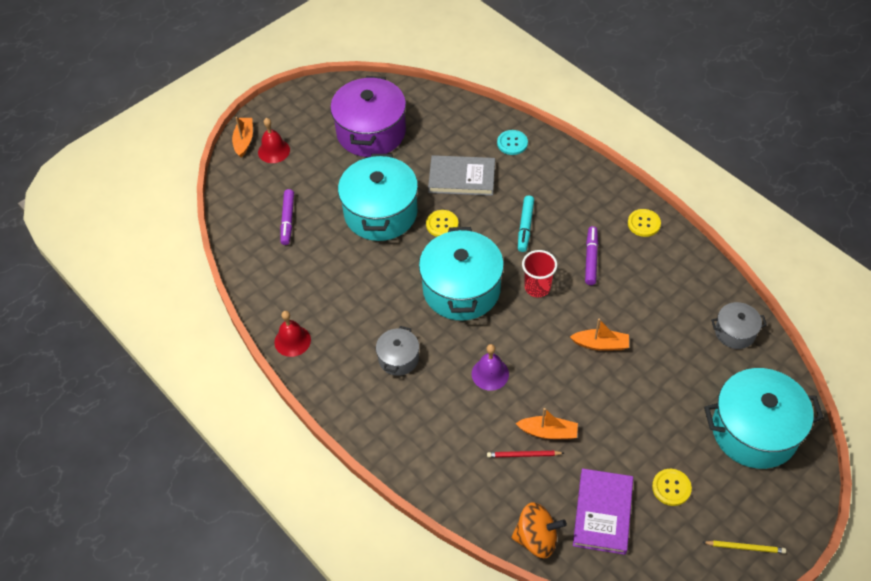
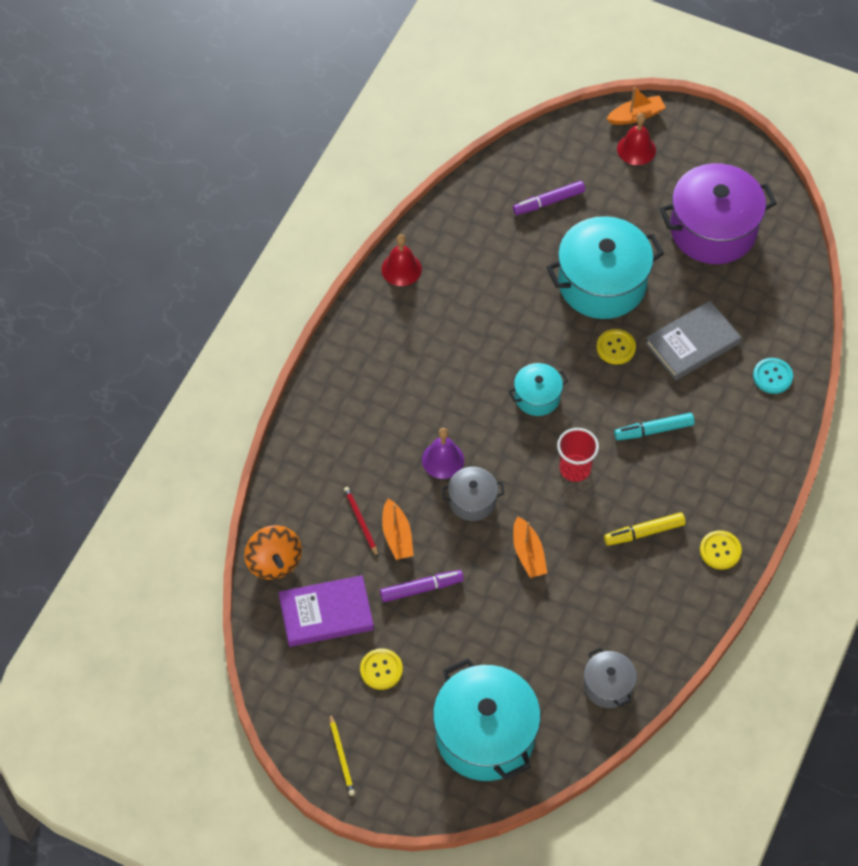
camera: 65 degrees right, 5 degrees up
grey pot [376,326,419,376] -> grey pot moved to [442,467,504,521]
turquoise pot [419,227,504,321] -> turquoise pot [508,363,568,416], size x0.50
grey book [428,155,495,196] -> grey book turned 75 degrees clockwise [645,301,741,380]
purple marker [585,226,598,285] -> purple marker moved to [380,570,464,602]
none -> yellow marker [604,512,686,546]

